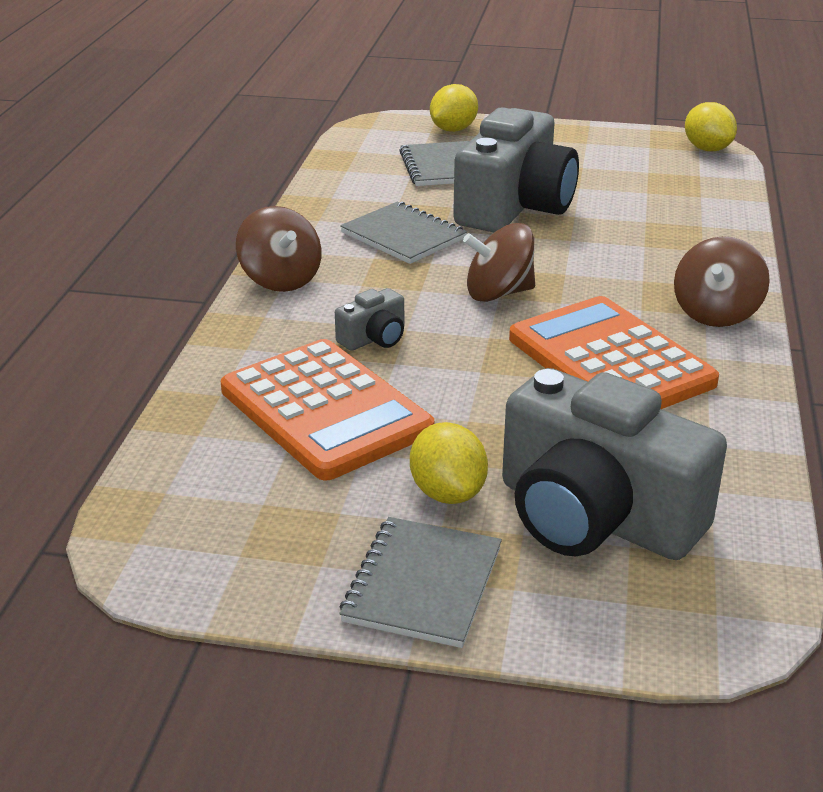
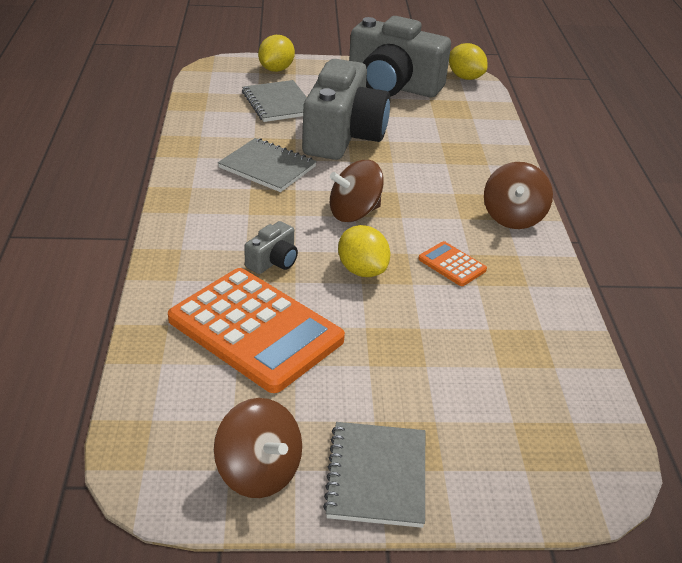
camera: 15 degrees left, 5 degrees up
brown spinning top [236,206,321,292] -> brown spinning top moved to [214,398,302,498]
yellow lemon [410,422,488,504] -> yellow lemon moved to [338,225,390,277]
grey camera [502,368,727,560] -> grey camera moved to [349,16,451,97]
orange calculator [509,296,719,409] -> orange calculator [418,241,487,286], size x0.43

